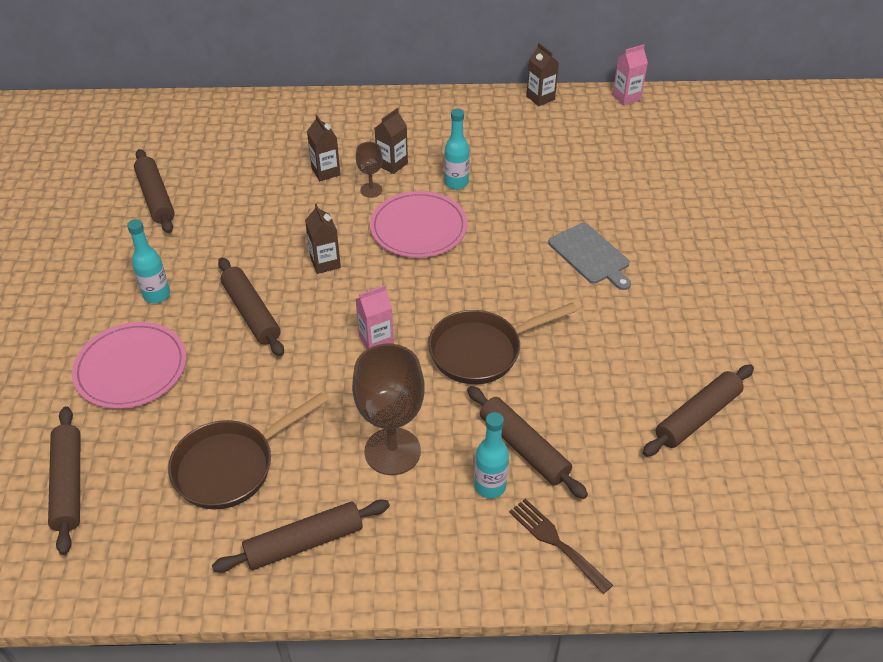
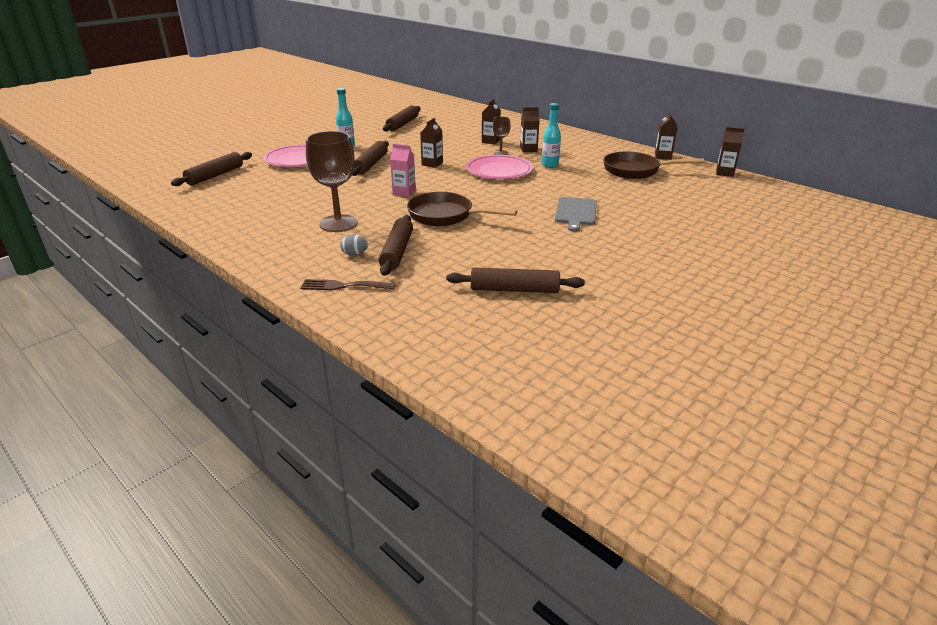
camera: 45 degrees right, 15 degrees down
brown pan [168,392,328,510] -> brown pan moved to [603,152,704,179]
brown rolling pin [212,500,390,573] -> none
turquoise bottle [474,412,509,499] -> grey egg [340,234,368,255]
brown fork [509,498,613,594] -> brown fork turned 90 degrees counterclockwise [300,279,396,290]
pink carton [613,44,648,105] -> brown carton [716,127,745,177]

